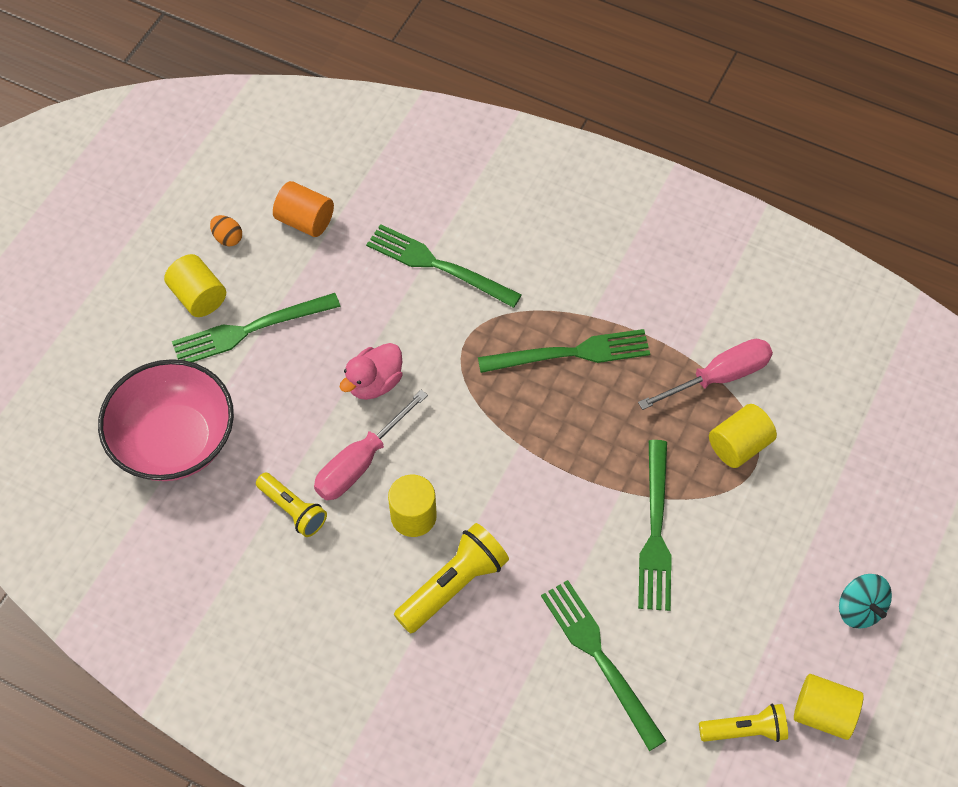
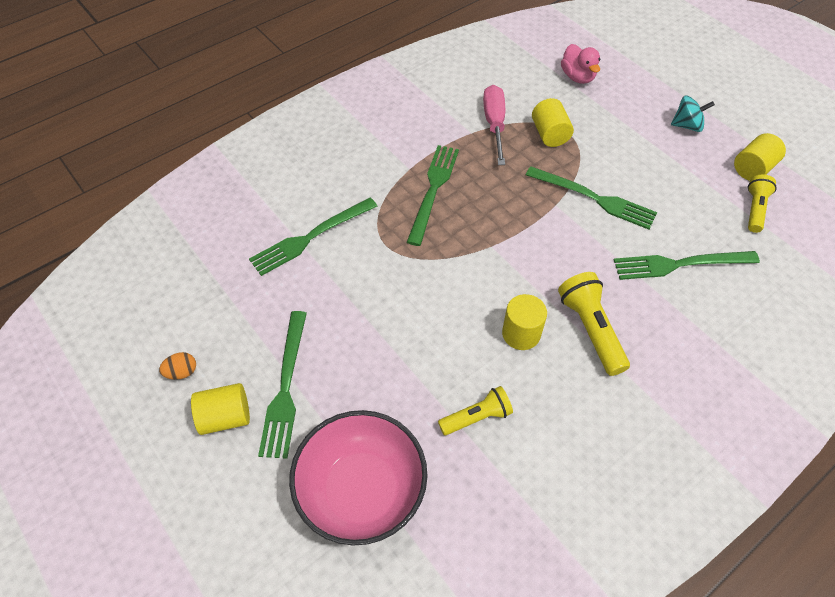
camera: 65 degrees left, 5 degrees down
orange cylinder [273,181,334,237] -> none
pink screwdriver [314,390,428,500] -> none
pink duck [340,343,403,400] -> pink duck moved to [561,44,601,84]

